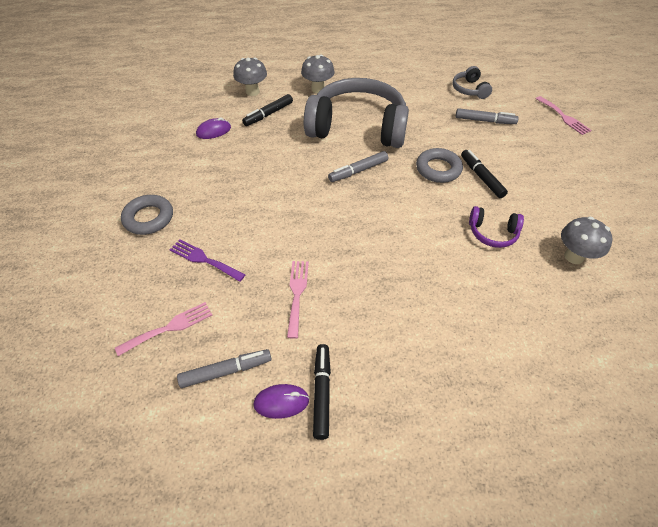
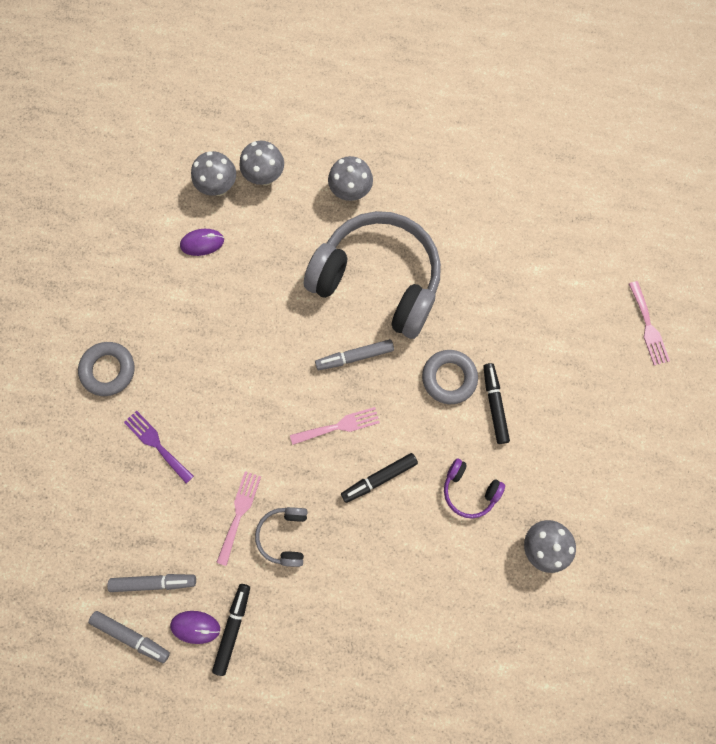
camera: 15 degrees right, 25 degrees up
pink fork [115,302,212,356] -> pink fork moved to [290,407,380,445]
black marker [242,94,293,126] -> black marker moved to [341,453,418,503]
grey headphones [453,66,492,99] -> grey headphones moved to [255,507,308,567]
grey marker [455,108,519,124] -> grey marker moved to [88,611,170,663]
none -> grey mushroom [191,151,236,196]

